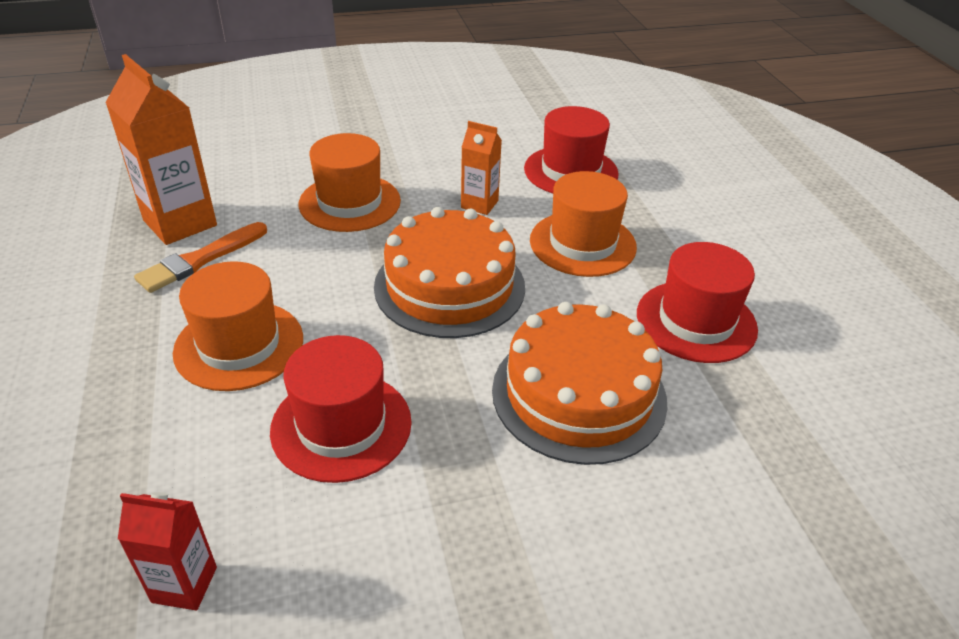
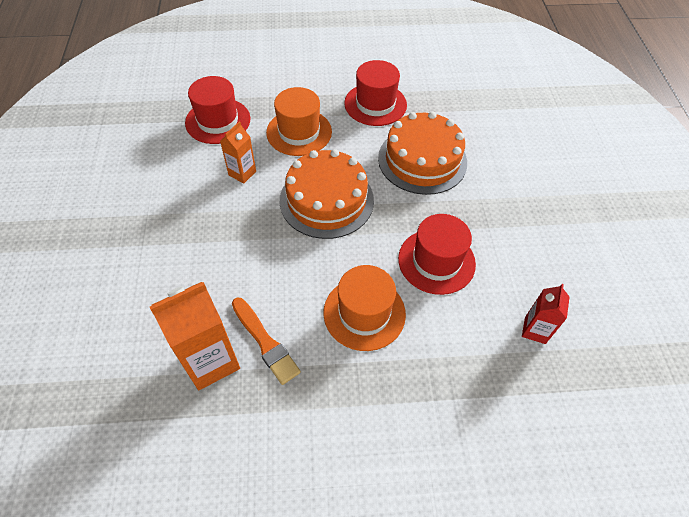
camera: 80 degrees left, 15 degrees up
orange hat [299,133,401,232] -> none

